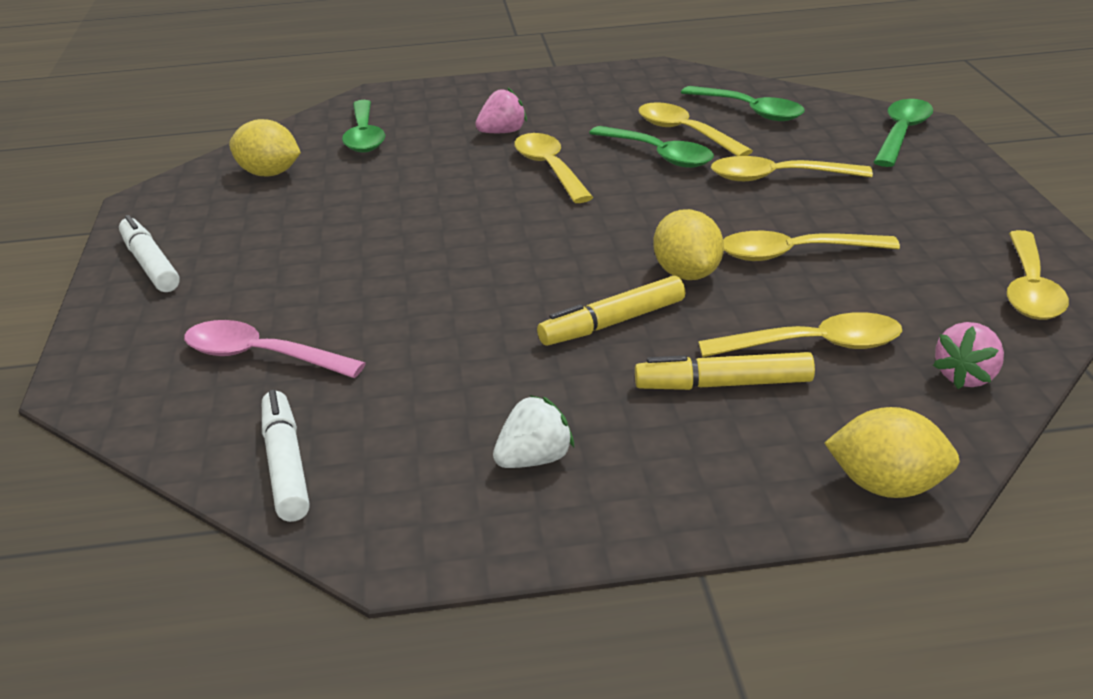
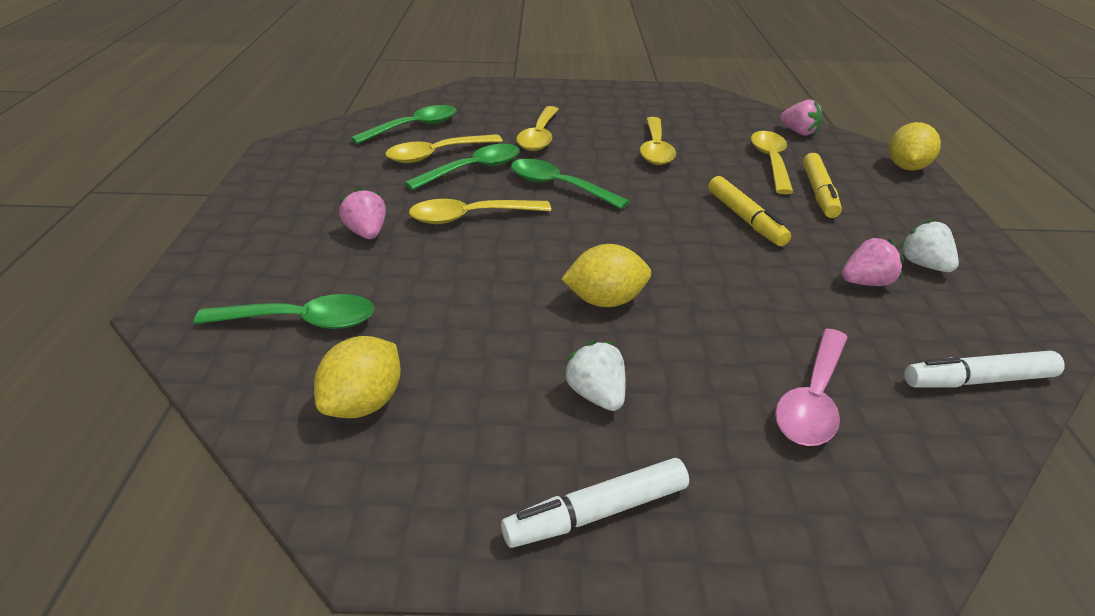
camera: 85 degrees left, 5 degrees up
yellow lemon [654,209,724,280] -> yellow lemon moved to [561,244,651,307]
green spoon [874,99,933,167] -> green spoon moved to [511,159,629,209]
yellow spoon [1007,230,1069,320] -> none
none -> white strawberry [563,341,626,411]
none -> pink strawberry [842,237,904,286]

